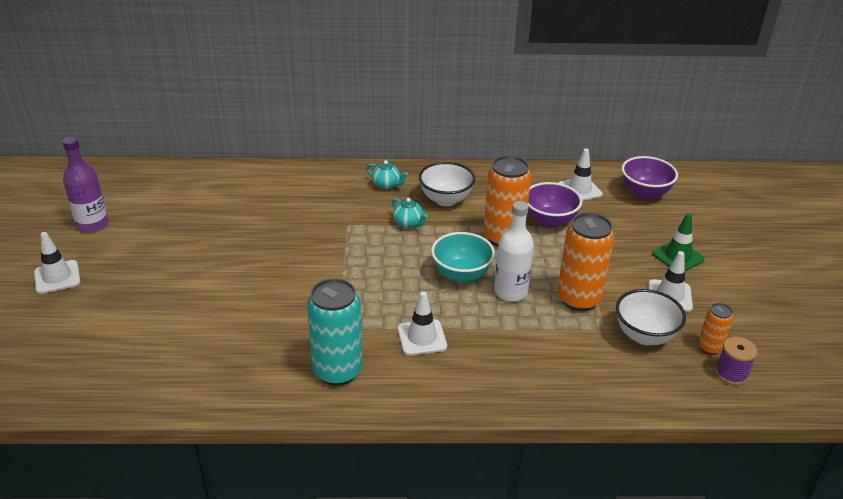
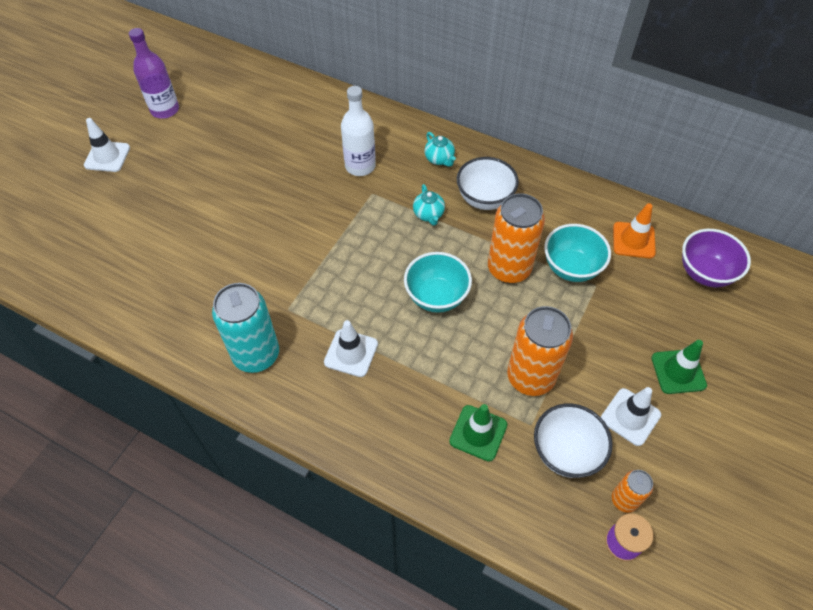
camera: 30 degrees right, 20 degrees up
white bottle [494,201,534,301] -> white bottle moved to [341,86,376,176]
purple bowl [528,182,582,228] -> turquoise bowl [544,224,611,282]
white traffic cone [558,149,603,201] -> orange traffic cone [613,203,656,258]
none -> green traffic cone [449,404,507,462]

